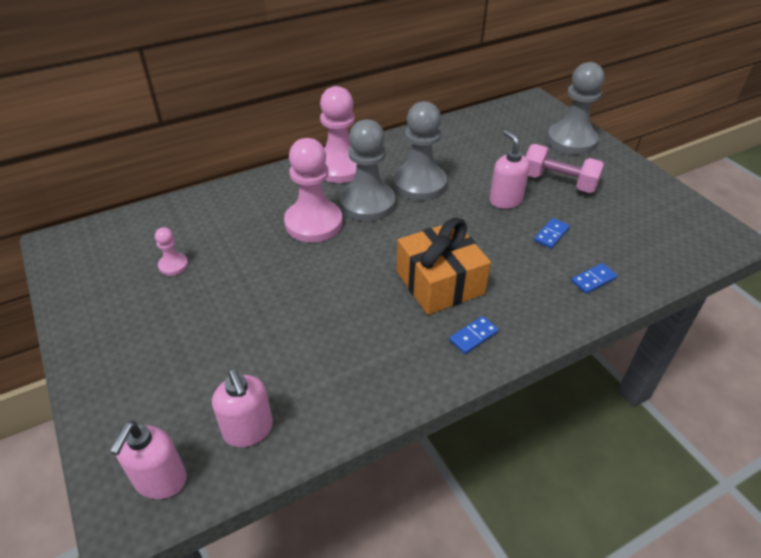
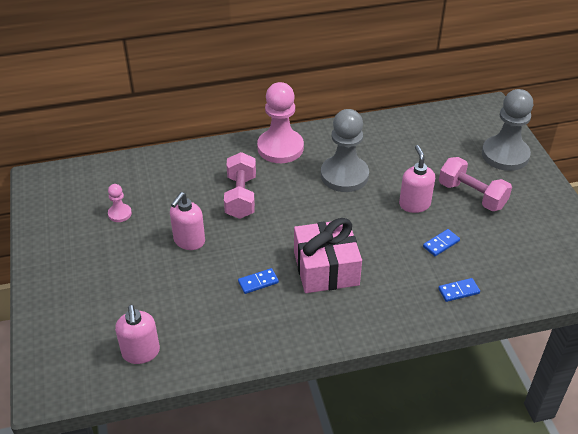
camera: 15 degrees right, 0 degrees up
pink soap dispenser [110,421,187,499] -> pink soap dispenser moved to [170,192,205,250]
pink pawn [284,138,342,242] -> pink dumbbell [224,152,256,219]
grey pawn [340,119,396,221] -> none
orange gift [397,218,491,315] -> pink gift [294,218,362,293]
blue domino [449,316,499,354] -> blue domino moved to [238,268,279,294]

